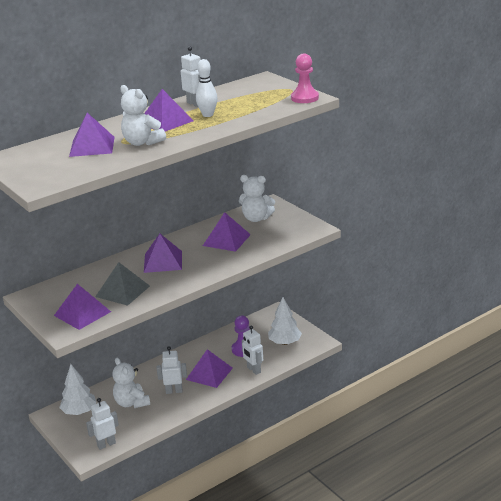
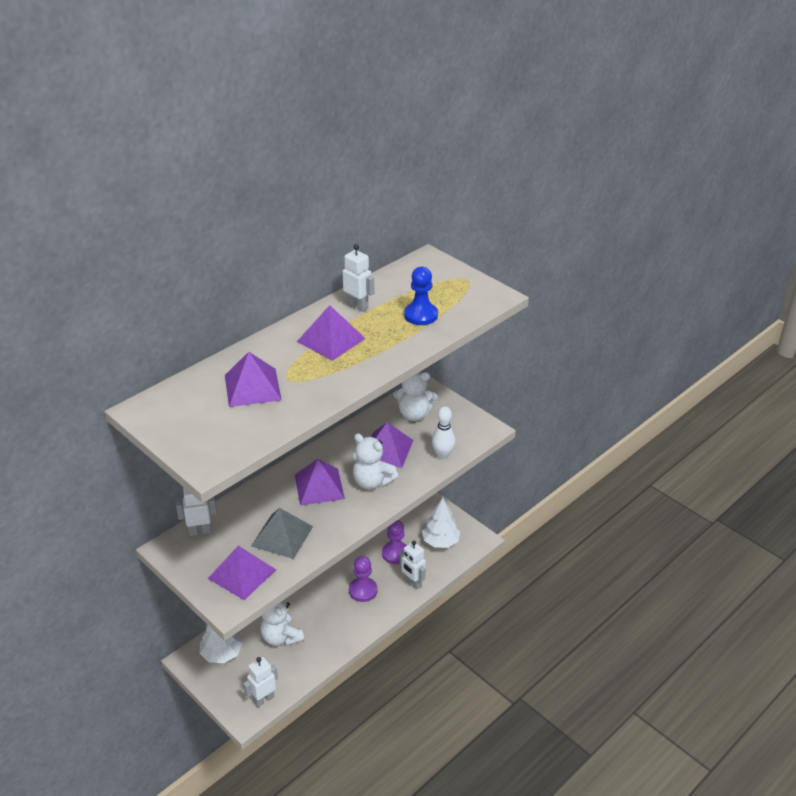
camera: 10 degrees left, 10 degrees up
white teddy bear [120,85,166,146] -> white teddy bear moved to [353,433,398,490]
white robot [157,346,187,394] -> white robot moved to [176,487,217,536]
purple pyramid [186,349,233,388] -> purple pawn [349,556,377,602]
white bowling pin [196,59,218,117] -> white bowling pin moved to [432,406,455,459]
pink pawn [291,54,319,103] -> none
none -> blue pawn [404,267,438,325]

